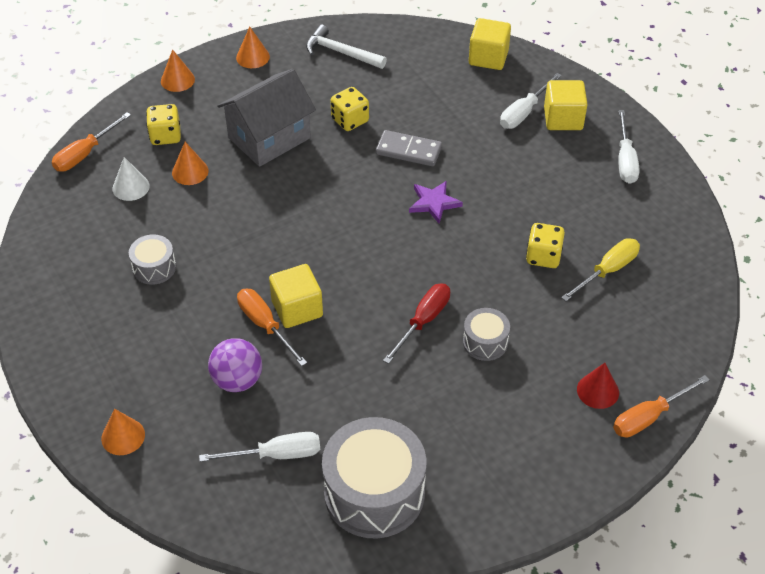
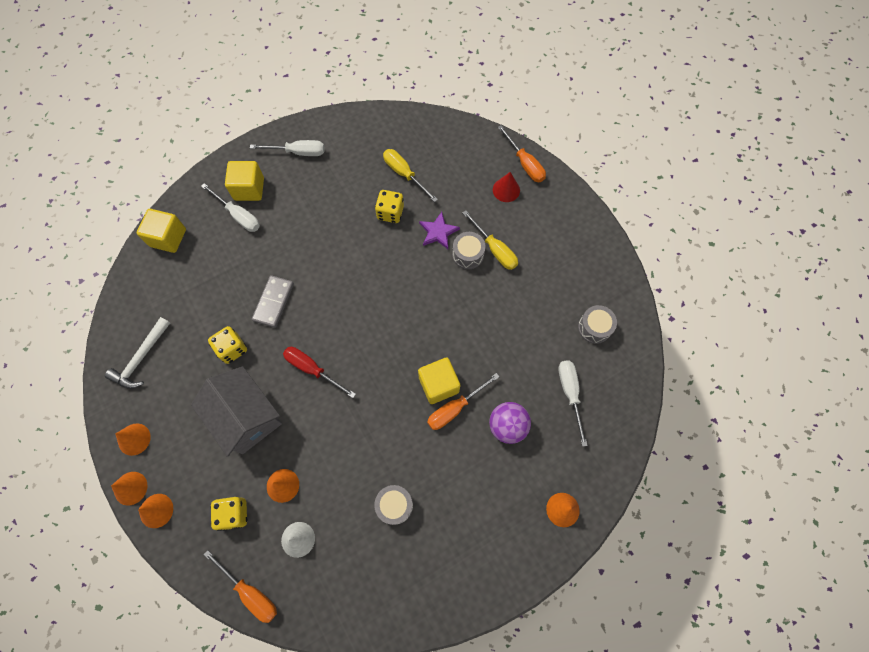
camera: 90 degrees left, 20 degrees up
grey drum [322,417,426,538] -> grey drum [578,305,617,344], size x0.49
red screwdriver [383,283,450,364] -> red screwdriver moved to [283,347,356,398]
purple star [409,181,463,224] -> purple star moved to [419,212,460,249]
none -> orange cone [111,472,148,506]
none -> yellow screwdriver [462,210,518,270]

